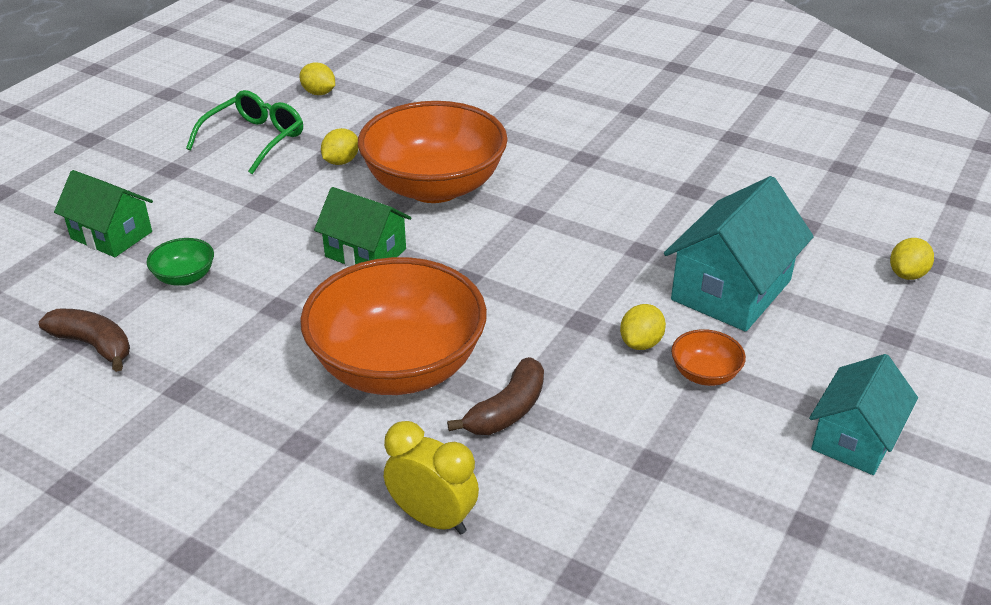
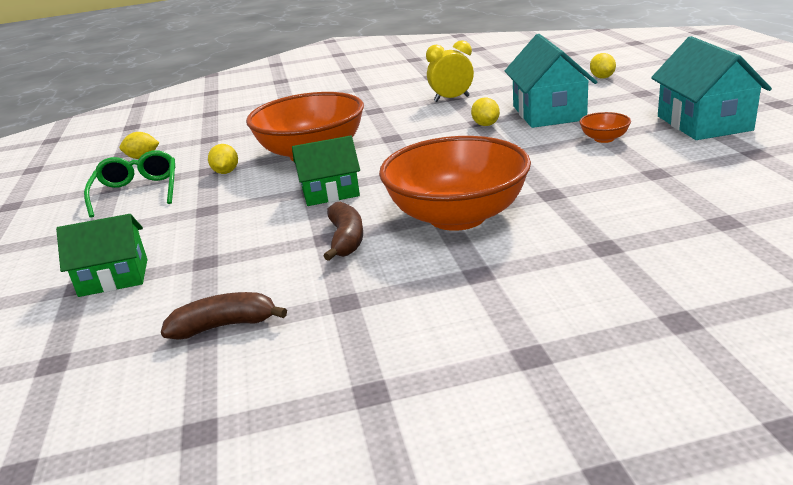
camera: 40 degrees left, 10 degrees down
green bowl [146,238,214,286] -> none
yellow clock [384,421,479,534] -> yellow clock moved to [426,40,474,102]
brown banana [447,357,544,435] -> brown banana moved to [324,202,363,261]
yellow lemon [620,304,666,350] -> yellow lemon moved to [471,98,500,126]
turquoise house [809,354,918,475] -> turquoise house [651,36,772,140], size x1.52

